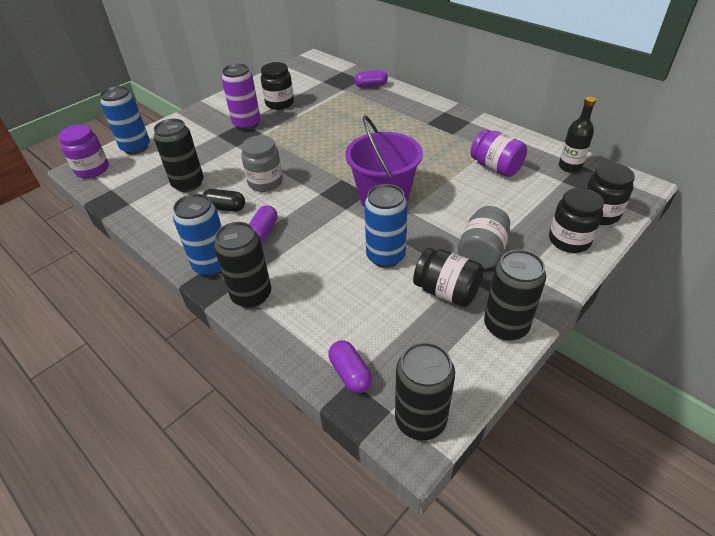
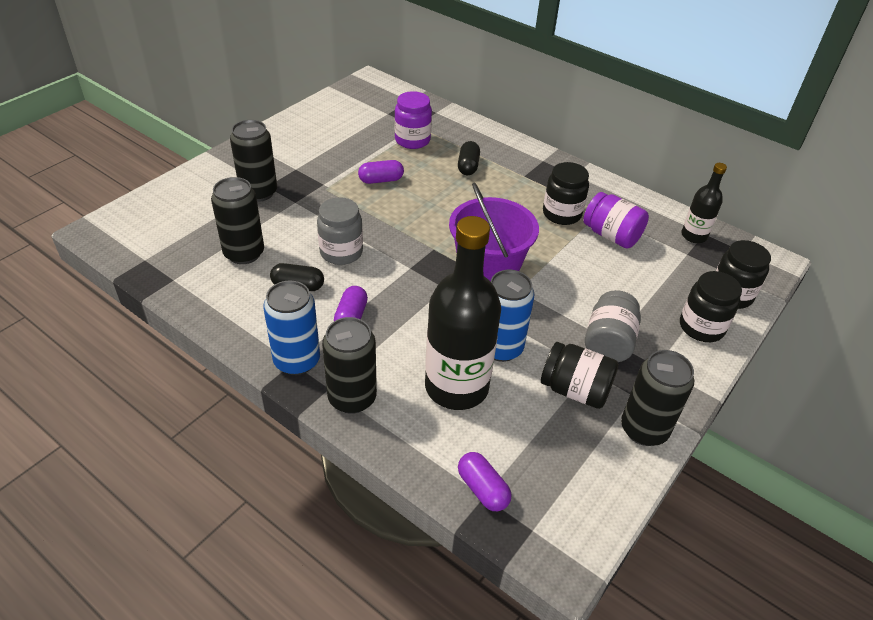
camera: 10 degrees left, 0 degrees up
purple jar [58,125,109,178] -> purple jar moved to [395,91,432,149]
blue can [100,86,150,154] -> none
purple can [222,64,261,130] -> none
black jar [261,62,294,110] -> black jar moved to [543,162,589,225]
purple capsule [355,70,388,88] -> purple capsule moved to [358,160,404,184]
black can [395,342,455,441] -> black can moved to [230,120,277,202]
none -> black bottle [425,216,501,410]
none -> black capsule [458,141,480,175]

